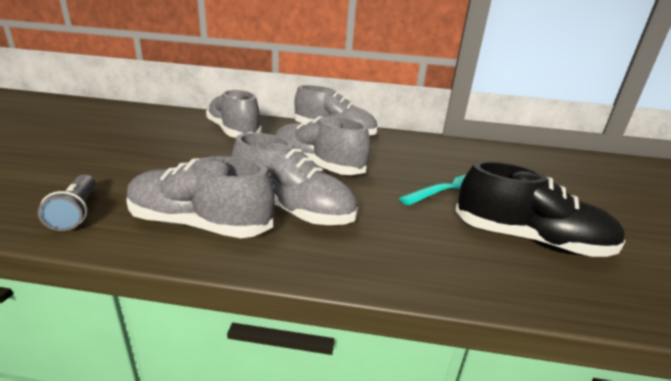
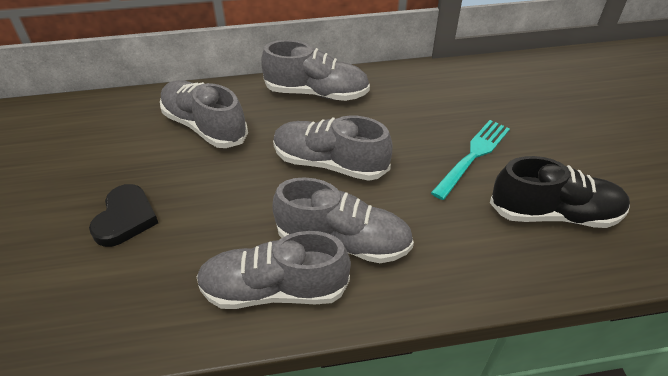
camera: 15 degrees left, 20 degrees up
grey flashlight [38,175,96,231] -> none
none -> black heart [89,184,158,247]

